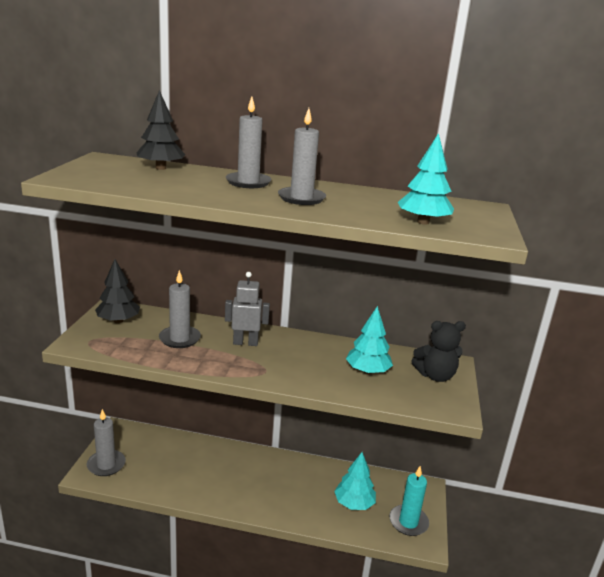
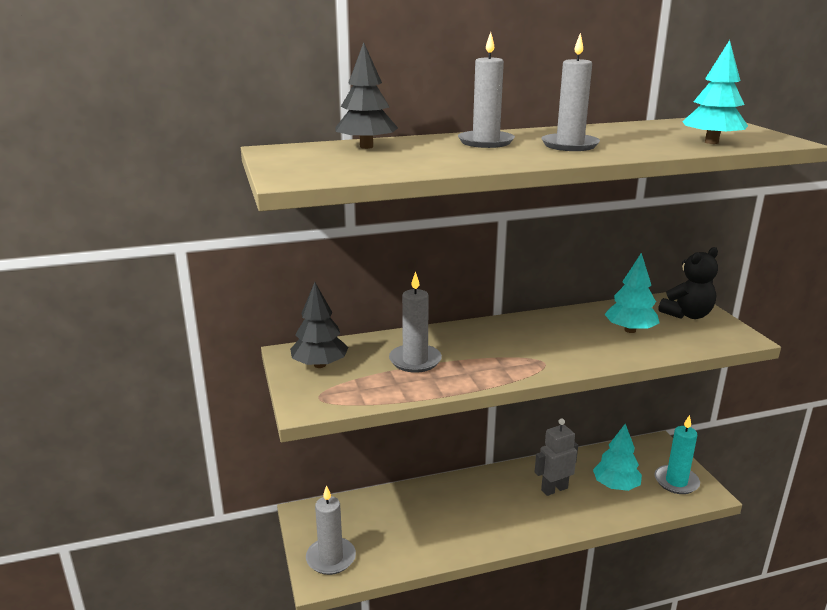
camera: 25 degrees left, 0 degrees up
grey robot [225,272,270,346] -> grey robot moved to [535,419,578,496]

